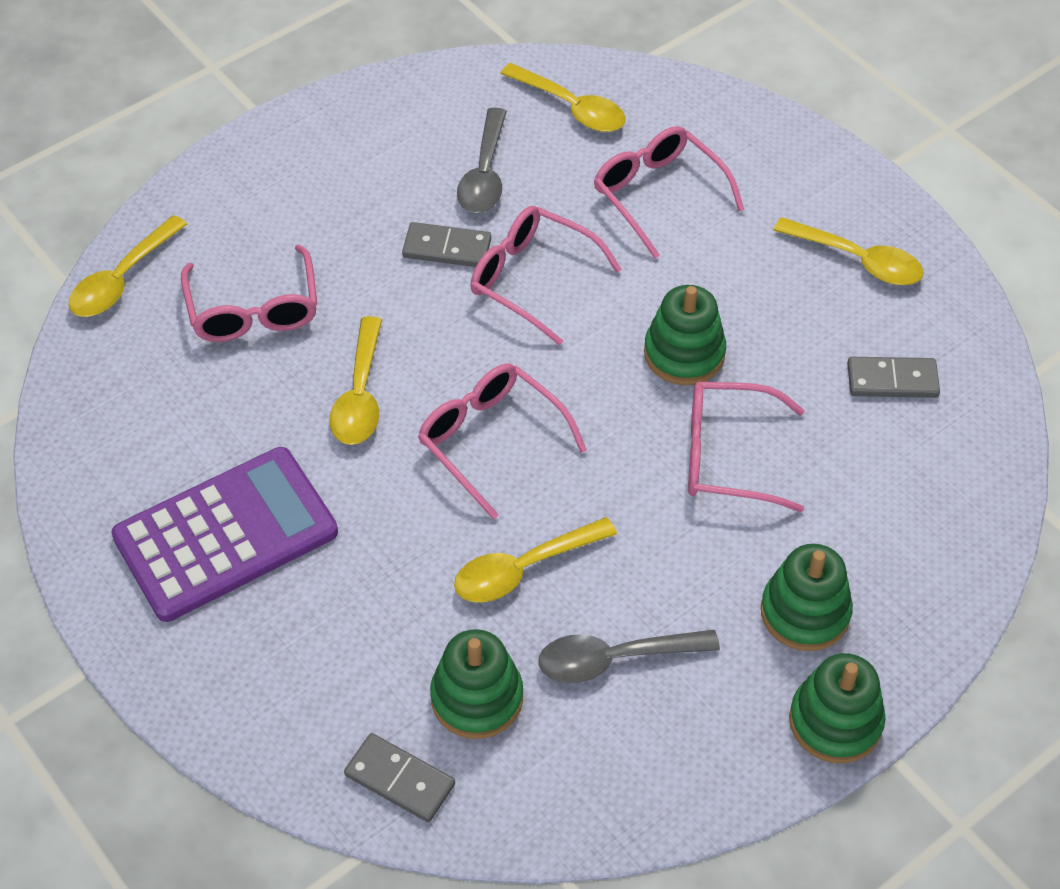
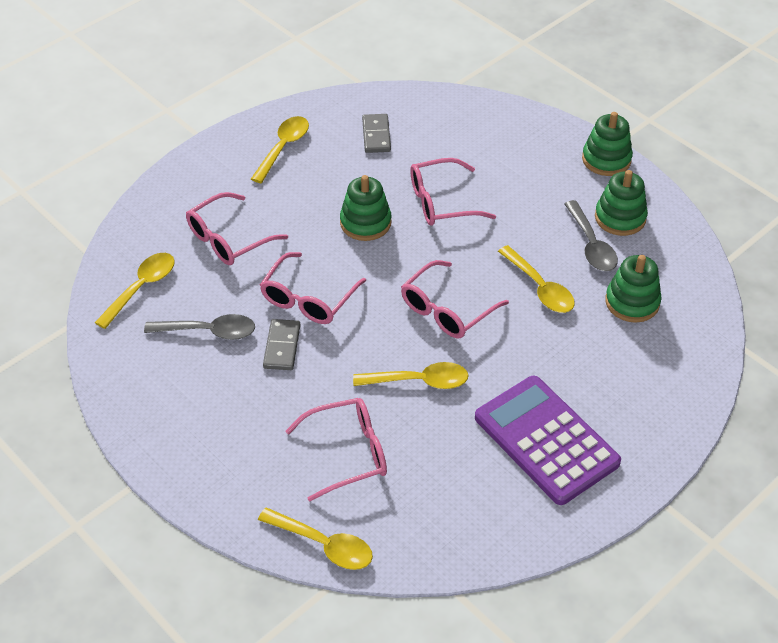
camera: 95 degrees left, 5 degrees down
grey domino [344,733,455,822] -> none
pink glasses [688,382,805,512] -> pink glasses turned 75 degrees clockwise [410,158,496,226]
green stacking toy [761,544,853,651] -> green stacking toy moved to [595,170,648,236]

